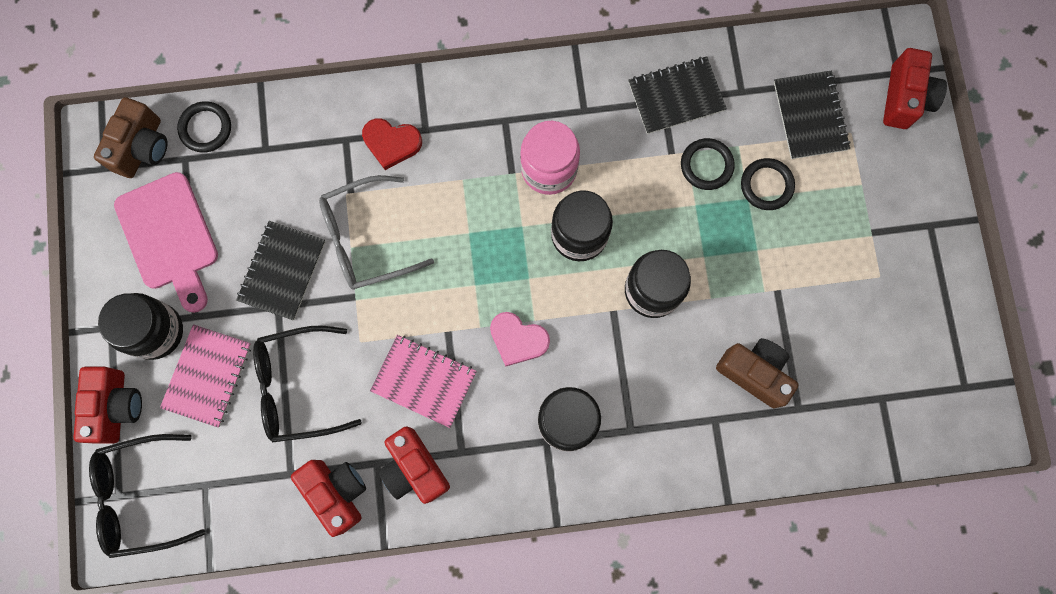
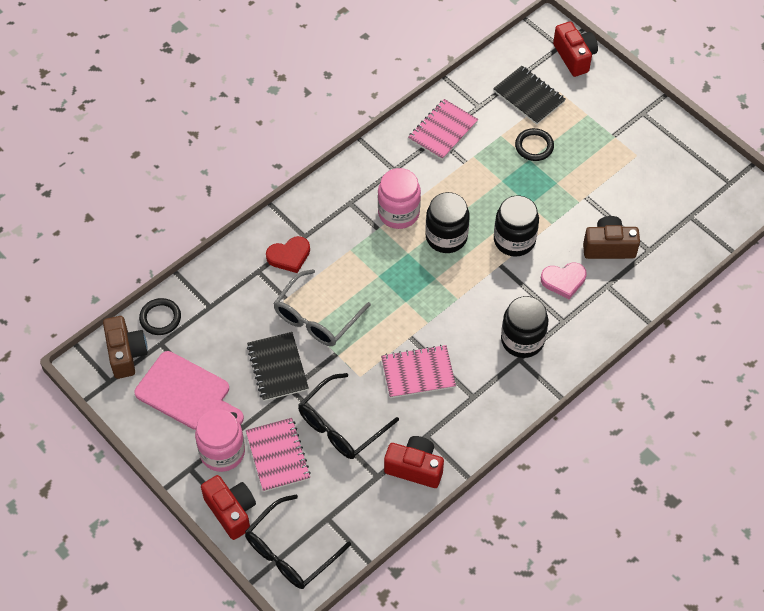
camera: 35 degrees left, 20 degrees down
black jar [98,293,183,360] -> pink jar [195,409,245,472]
red camera [379,426,450,504] -> none
pink heart [490,312,550,367] -> pink heart moved to [541,263,586,299]
black notebook [628,56,727,134] -> pink notebook [408,99,478,160]
black ring [681,138,735,190] -> none

